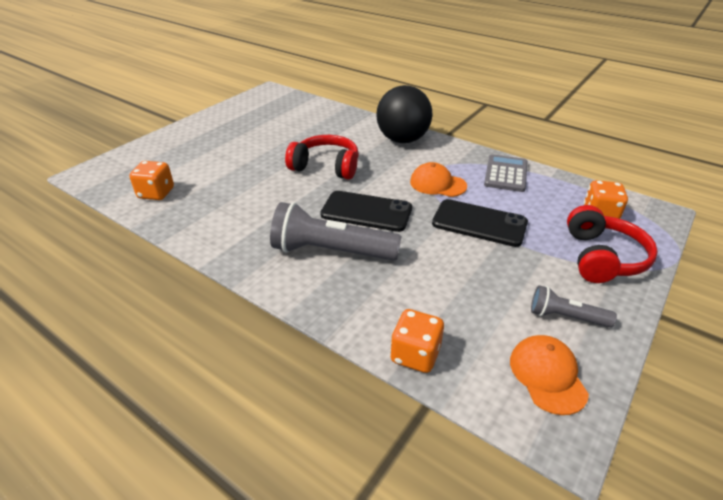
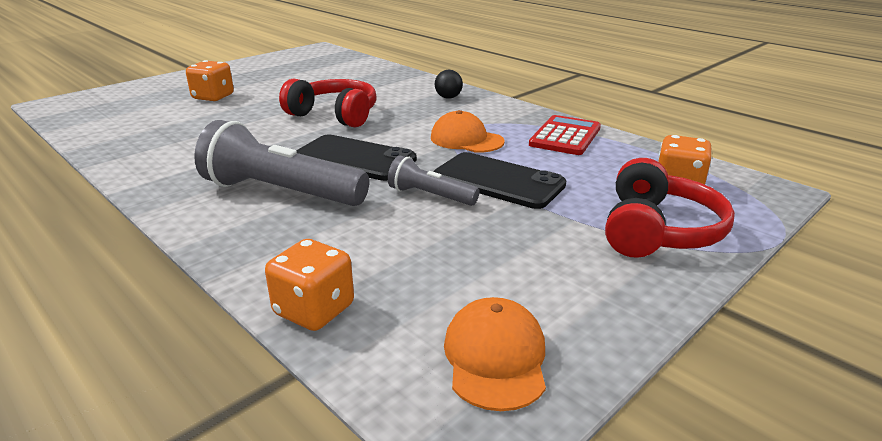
camera: 10 degrees right, 10 degrees down
orange dice [129,161,174,200] -> orange dice moved to [186,60,234,101]
black ball [376,85,433,143] -> black ball [435,70,463,99], size x0.40
grey calculator [484,154,527,192] -> red calculator [529,115,601,155]
grey flashlight [531,285,617,327] -> grey flashlight moved to [388,156,479,206]

